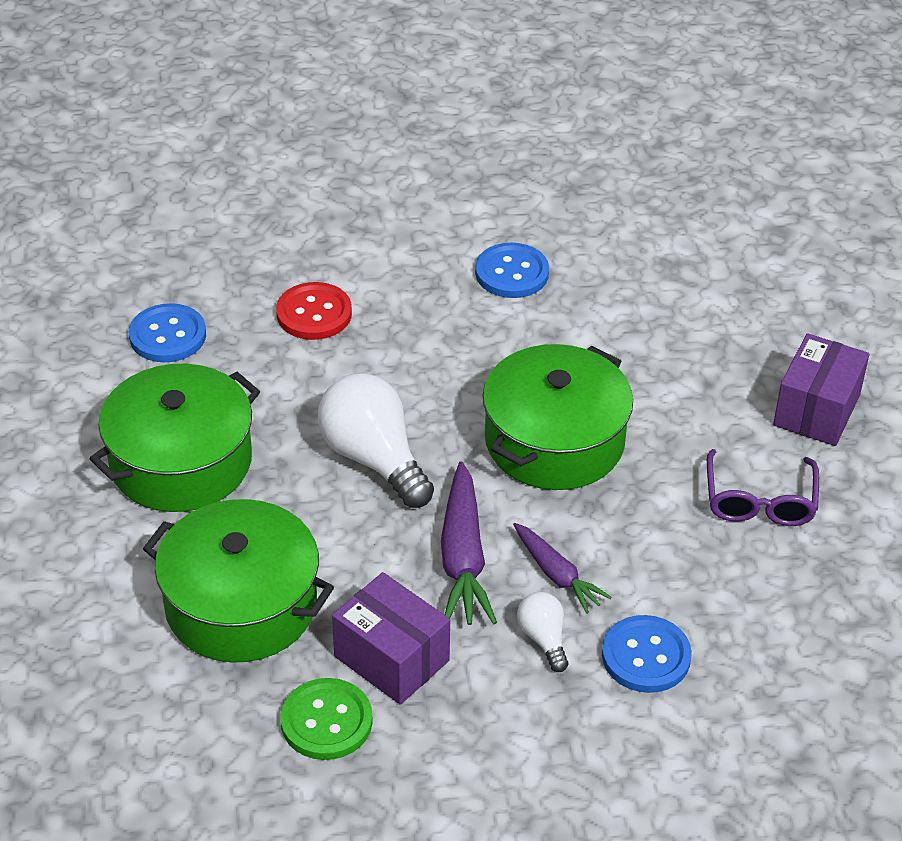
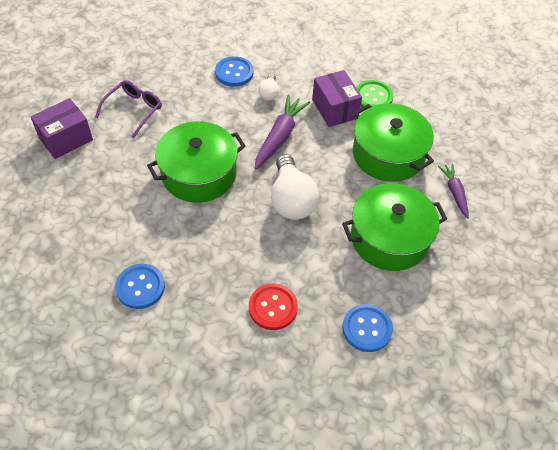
camera: 155 degrees left, 10 degrees up
purple carrot [513,523,611,614] -> purple carrot moved to [438,163,469,218]

